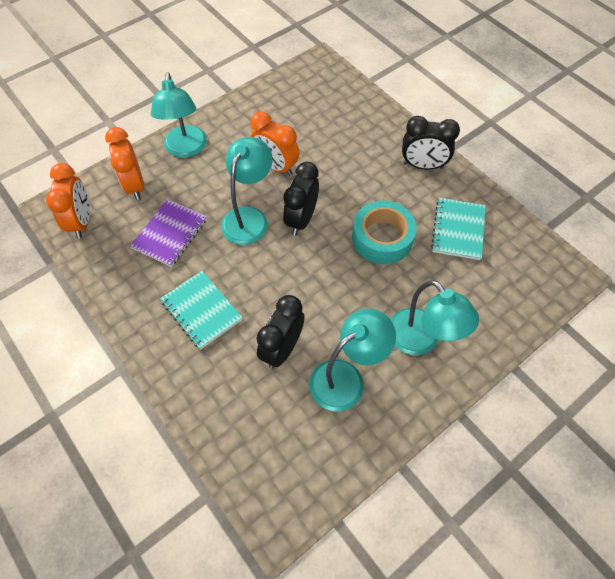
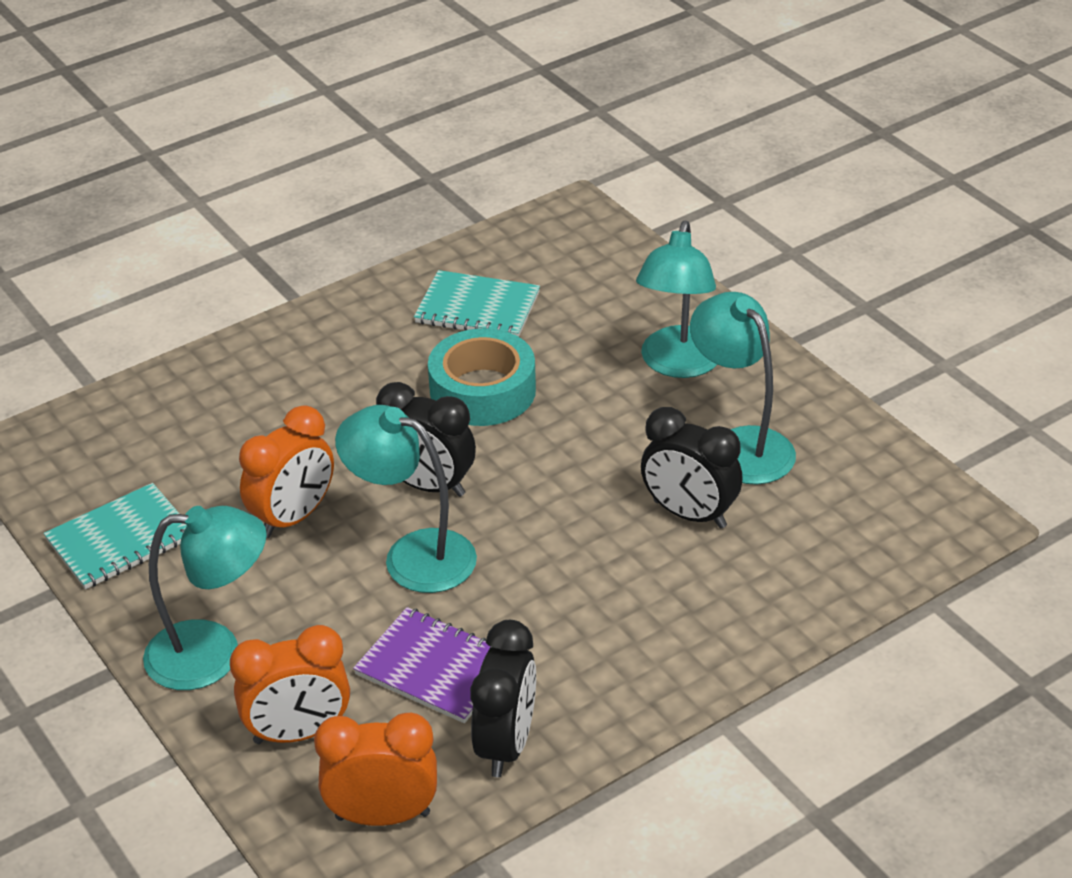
camera: 85 degrees left, 20 degrees down
turquoise notebook [160,271,243,350] -> turquoise notebook moved to [44,483,187,589]
turquoise lamp [390,280,479,355] -> turquoise lamp turned 135 degrees clockwise [636,221,717,378]
black clock [402,116,460,170] -> black clock moved to [470,620,536,777]

